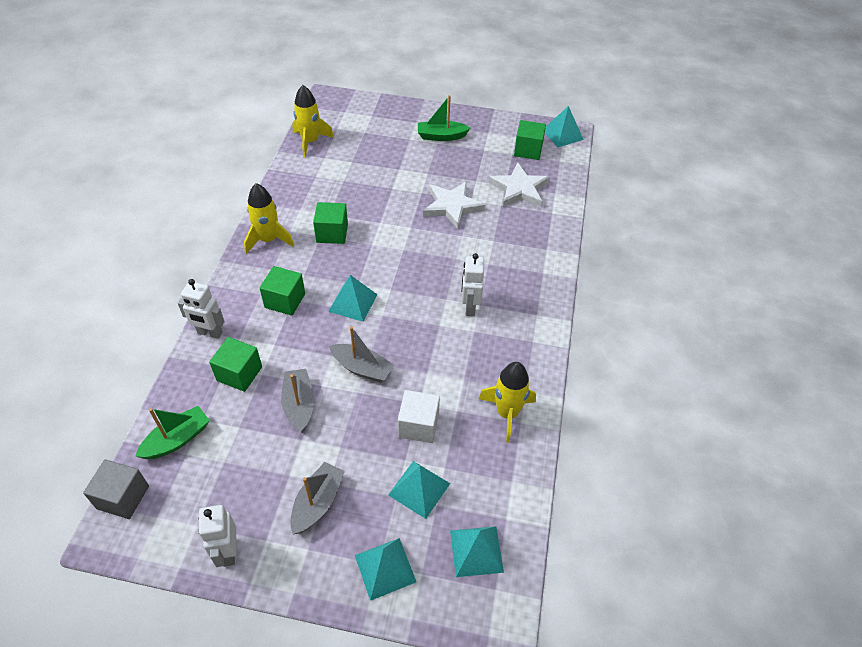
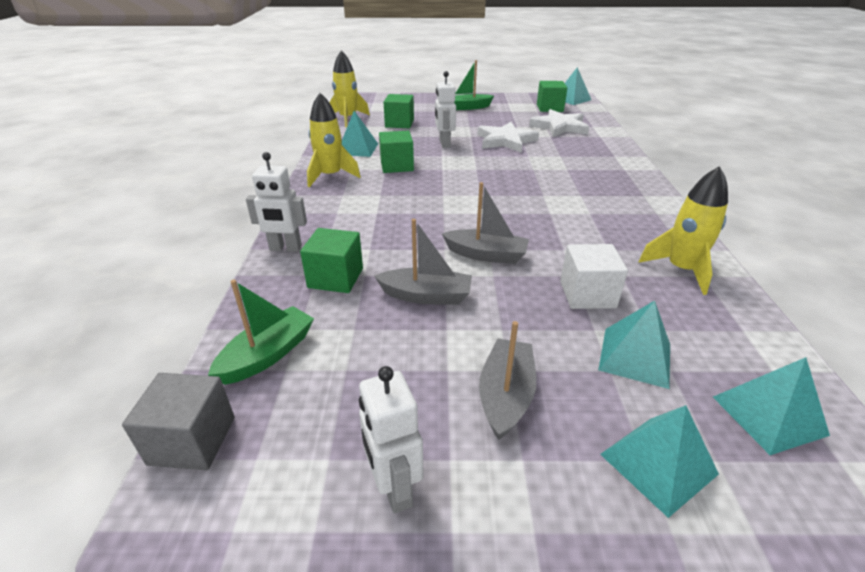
camera: 10 degrees left, 15 degrees down
green cube [260,266,305,316] -> green cube moved to [383,94,414,128]
grey boat [281,369,315,432] -> grey boat turned 120 degrees clockwise [374,219,472,304]
turquoise pyramid [328,275,378,322] -> turquoise pyramid moved to [342,111,378,157]
white robot [461,253,484,316] -> white robot moved to [435,71,456,148]

